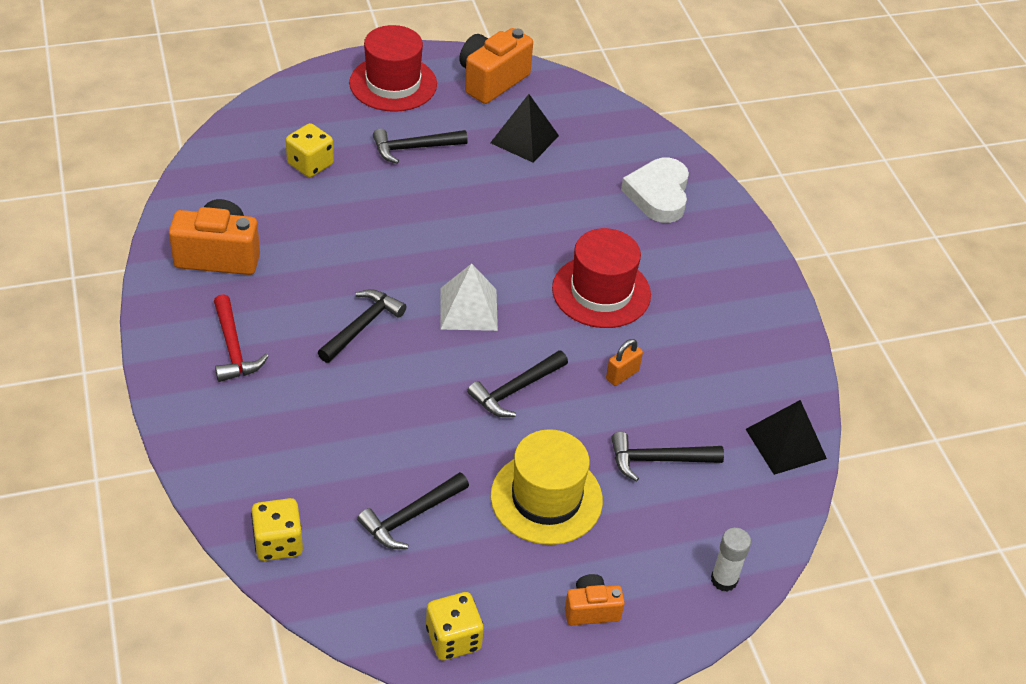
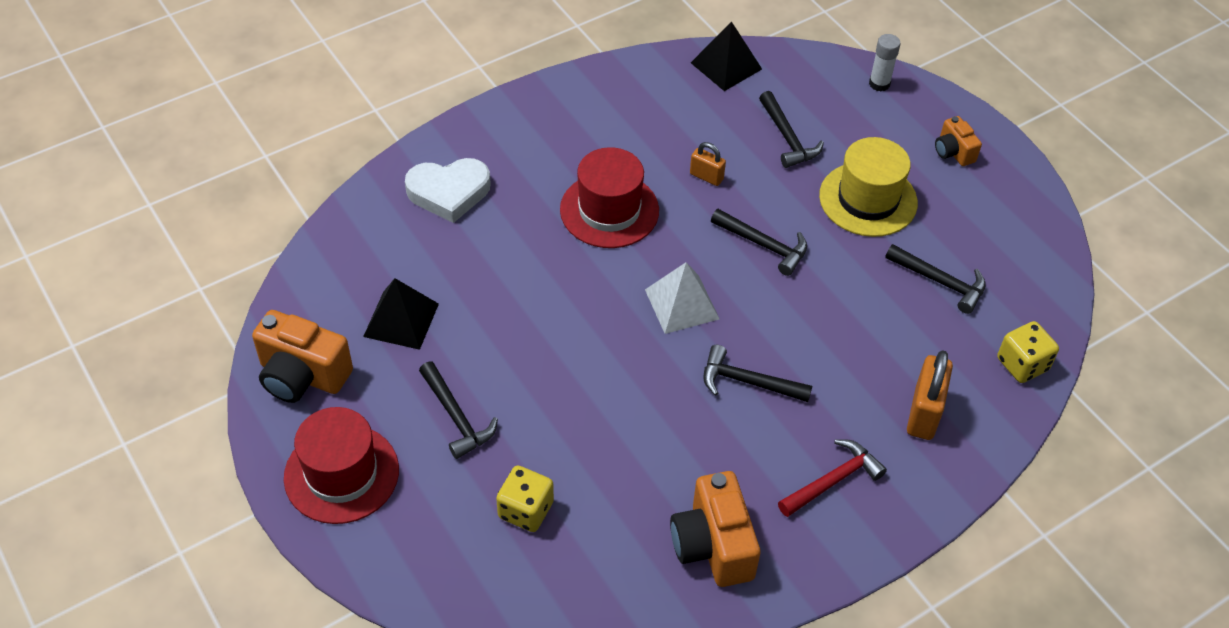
camera: 105 degrees left, 5 degrees up
yellow dice [426,592,484,661] -> none
none -> orange padlock [907,350,953,440]

